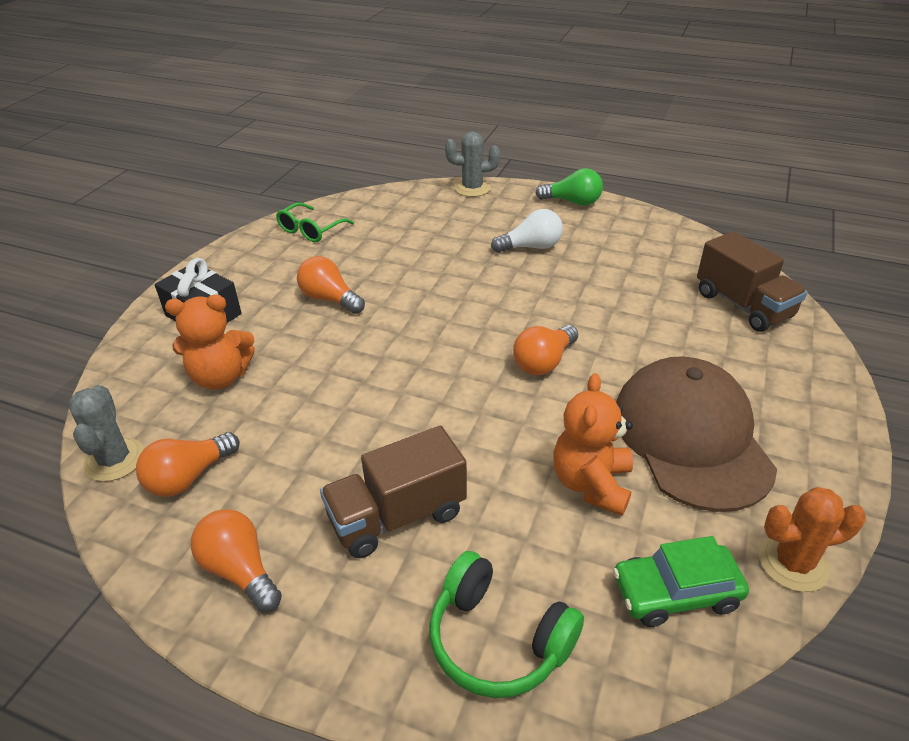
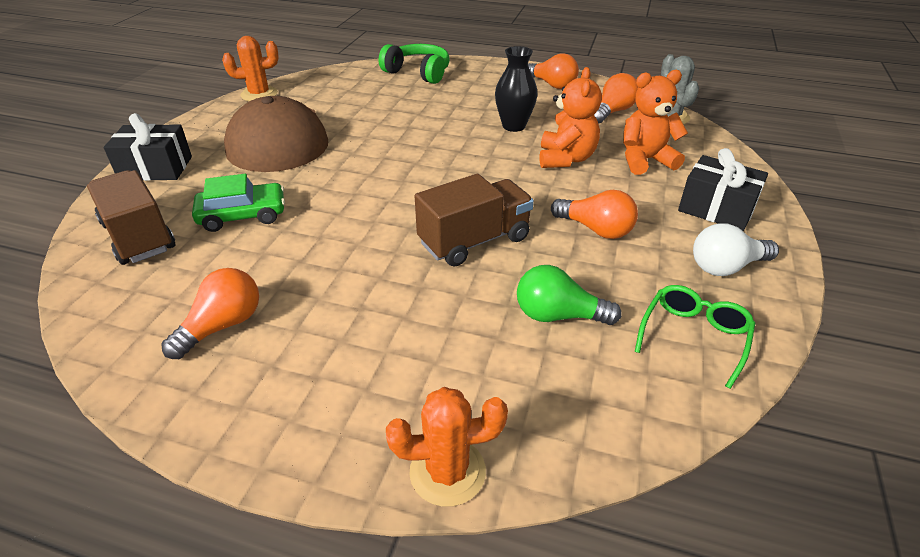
camera: 175 degrees right, 0 degrees up
brown truck [320,426,467,558] -> brown truck moved to [415,174,534,267]
grey cactus [445,131,500,197] -> orange cactus [386,387,508,507]
white light bulb [491,209,563,253] -> white light bulb moved to [693,223,779,276]
orange light bulb [513,325,578,375] -> orange light bulb moved to [161,268,259,359]
green light bulb [535,168,603,206] -> green light bulb moved to [517,265,622,325]
orange teddy bear [553,373,633,516] -> orange teddy bear moved to [540,67,602,168]
green car [613,536,749,627] -> green car moved to [192,174,285,232]
none -> black gift [104,113,192,181]
none -> black vase [495,46,538,132]

